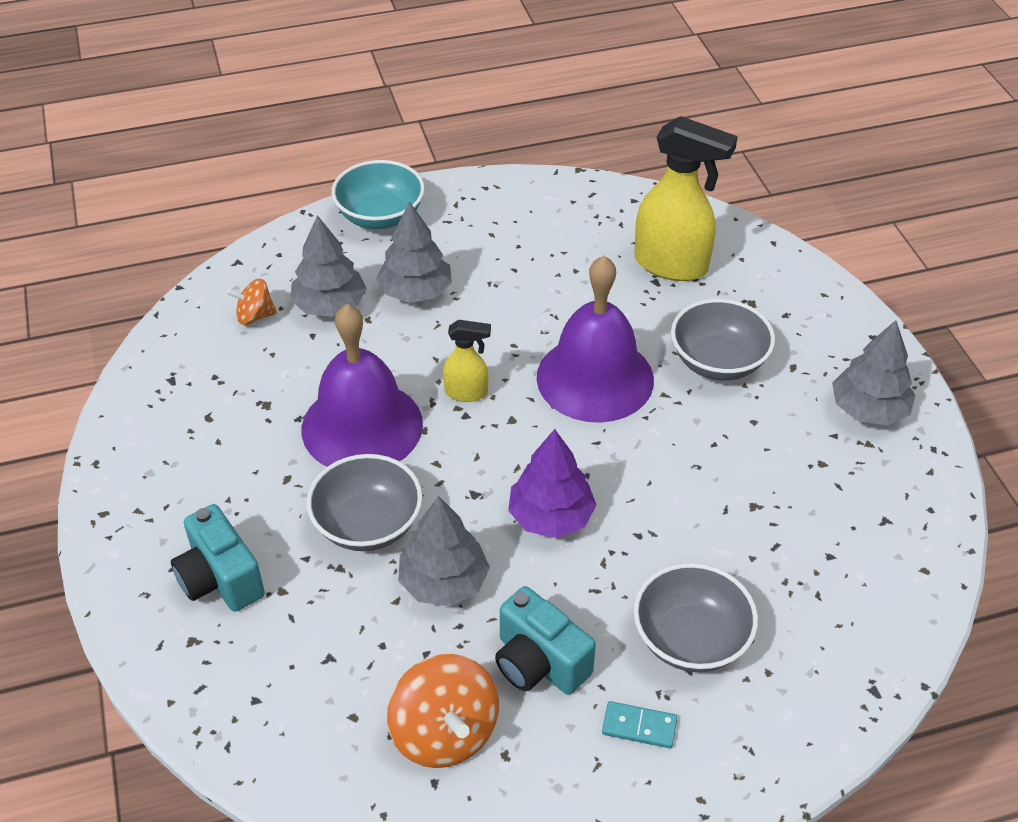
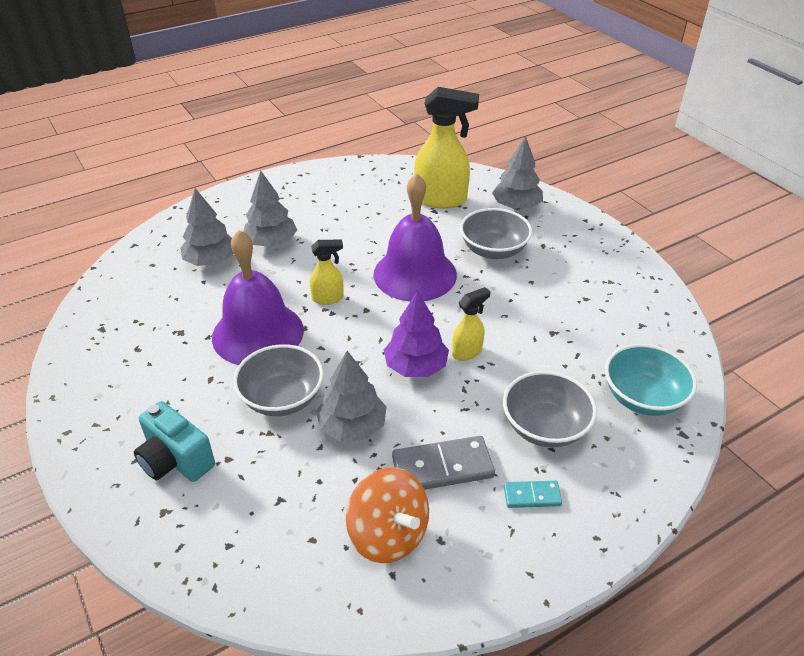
camera: 15 degrees left, 5 degrees down
orange spinning top [227,279,277,325] -> none
turquoise bowl [332,160,425,229] -> turquoise bowl moved to [605,344,697,416]
turquoise camera [495,586,596,695] -> grey domino [392,436,495,490]
grey tree [832,320,916,426] -> grey tree moved to [492,136,543,210]
none -> yellow spray bottle [452,287,491,361]

